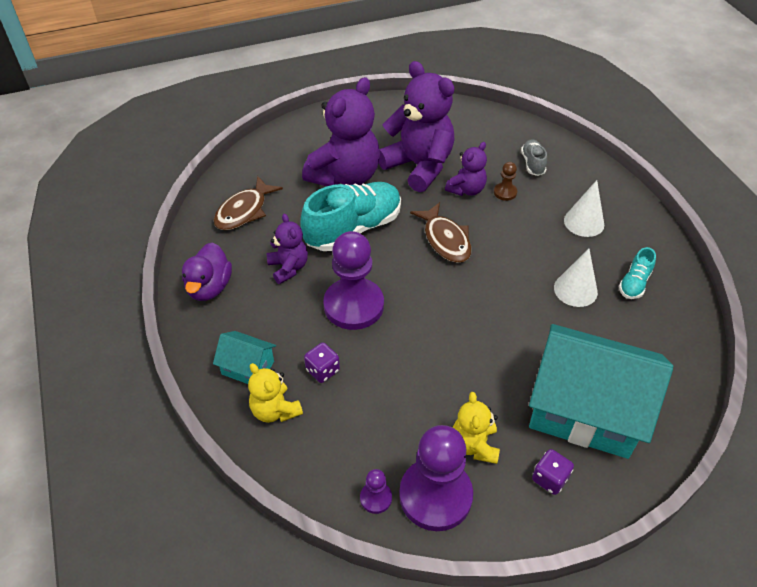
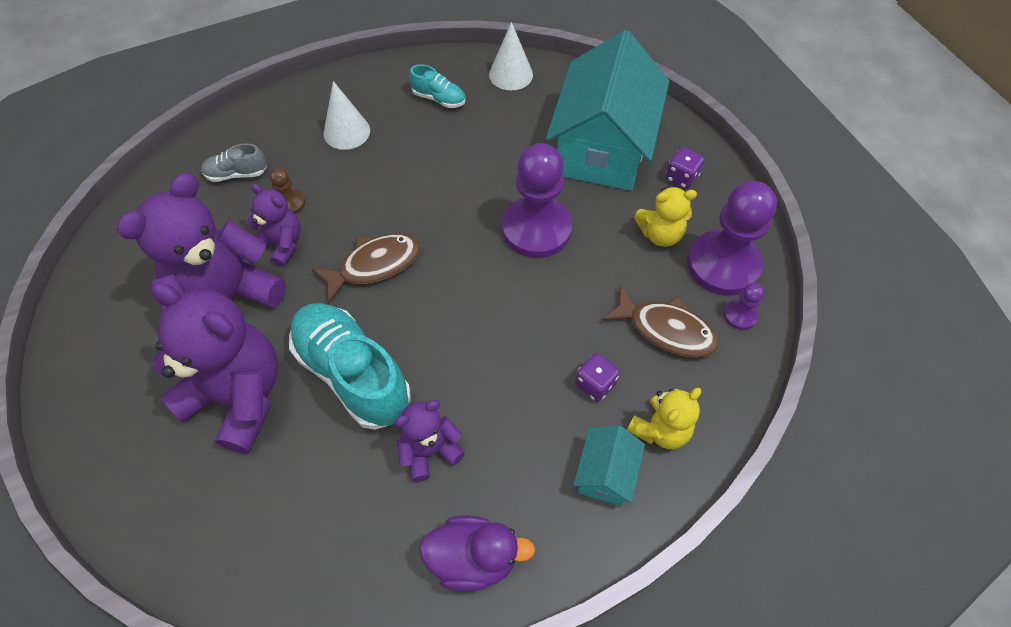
camera: 95 degrees left, 10 degrees up
brown fish [214,176,283,230] -> brown fish moved to [602,285,719,357]
purple pawn [323,231,384,330] -> purple pawn moved to [502,143,572,258]
white cone [554,249,598,307] -> white cone moved to [489,22,533,90]

